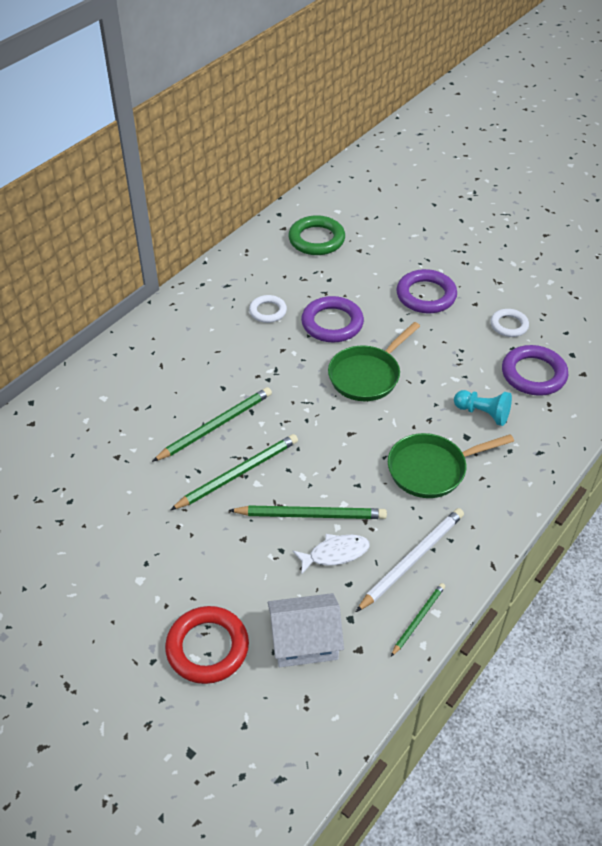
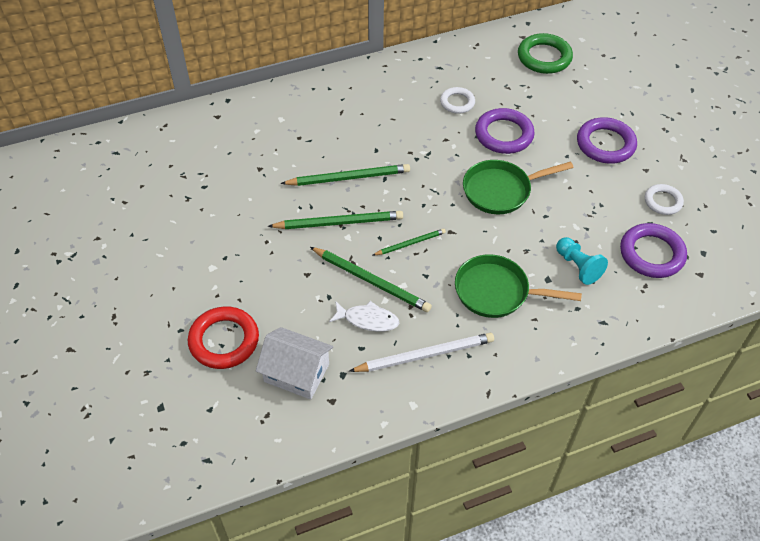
camera: 30 degrees right, 5 degrees up
green pencil [391,583,445,656] -> green pencil moved to [373,229,446,255]

